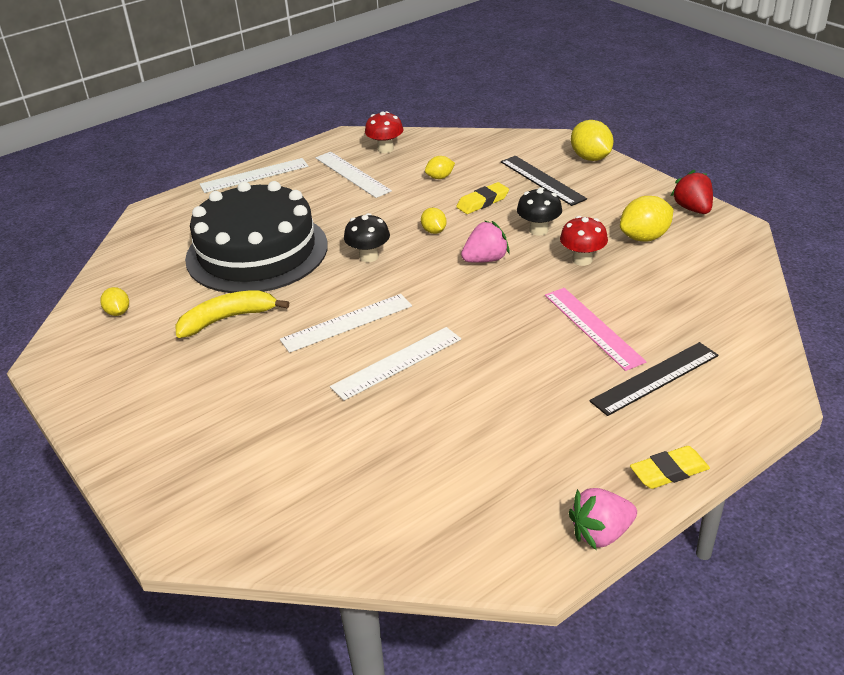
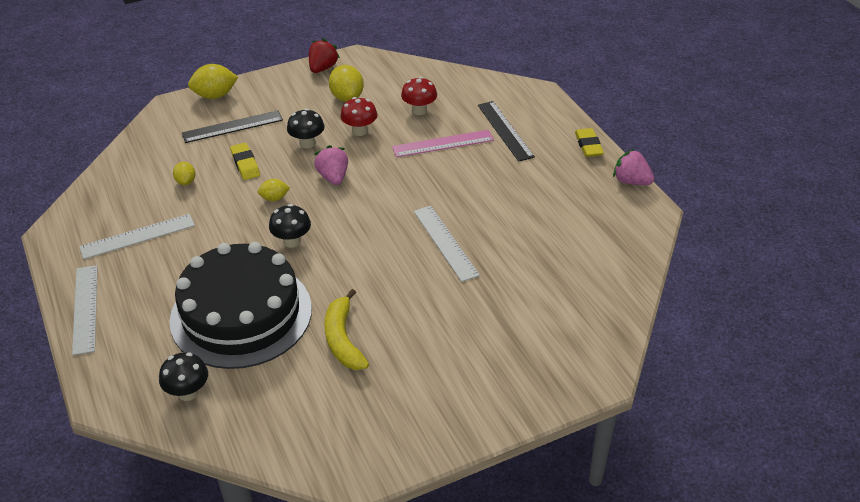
camera: 80 degrees left, 5 degrees up
yellow lemon [100,287,129,316] -> none
white ruler [280,294,412,353] -> none
red mushroom [365,111,403,153] -> red mushroom moved to [401,77,437,115]
pink strawberry [569,488,637,550] -> pink strawberry turned 135 degrees clockwise [613,149,654,185]
red strawberry [671,170,713,214] -> red strawberry turned 120 degrees clockwise [309,38,340,73]
none -> black mushroom [159,352,208,401]

